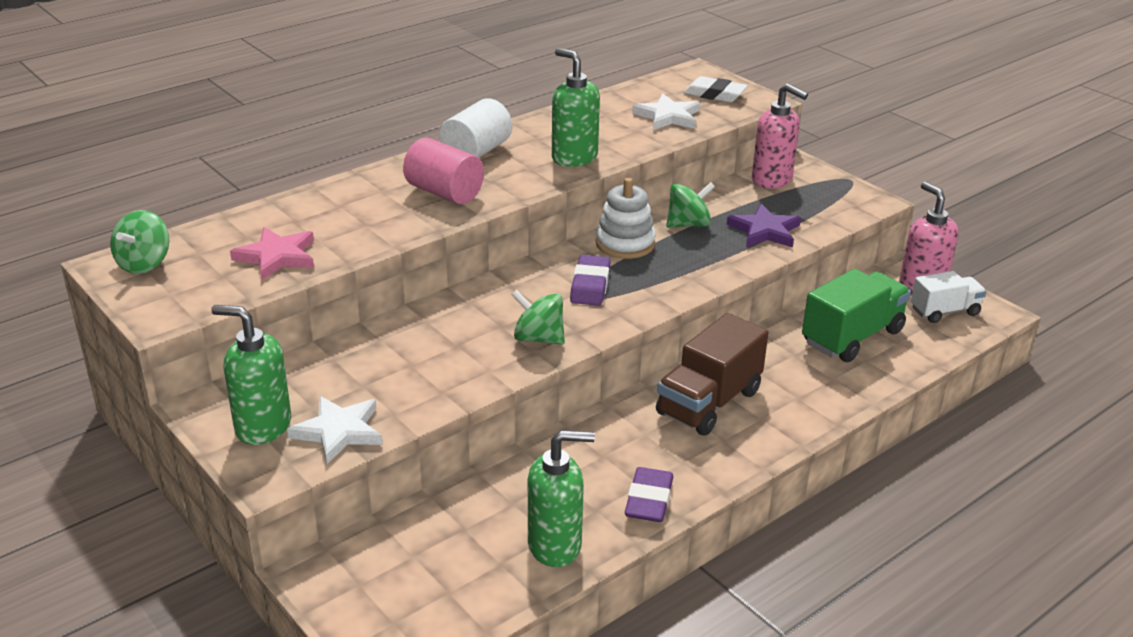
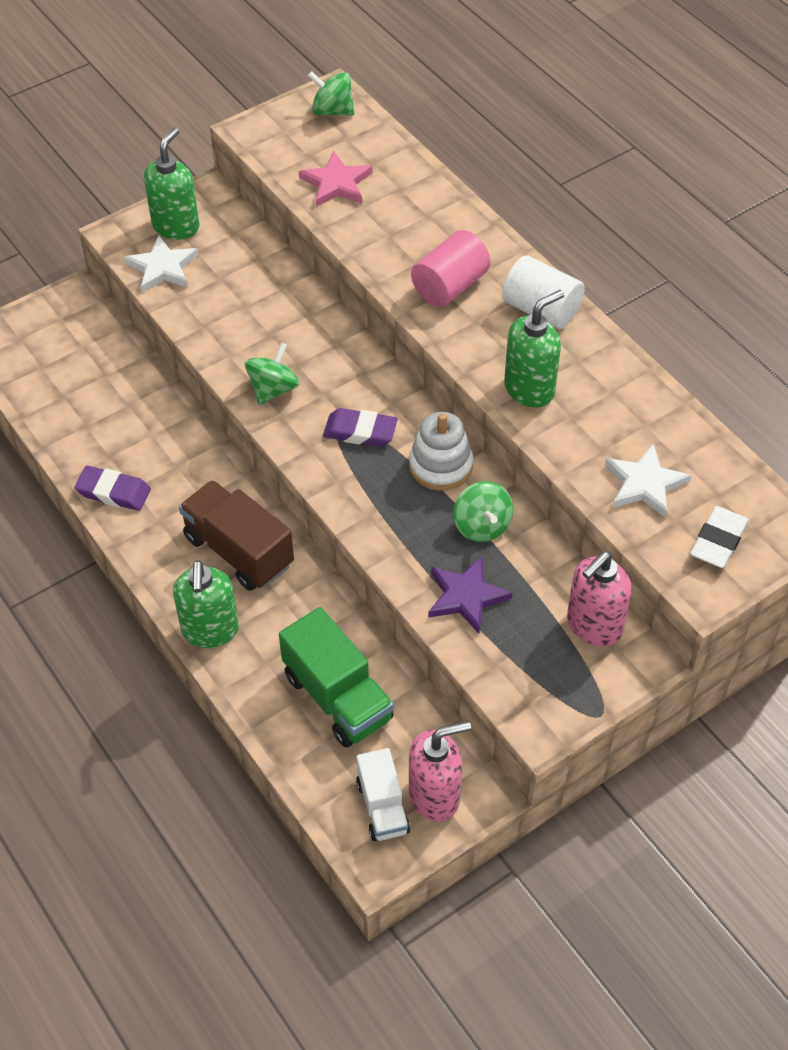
camera: 95 degrees right, 20 degrees up
green soap dispenser [528,430,595,567] -> green soap dispenser moved to [173,560,239,648]

